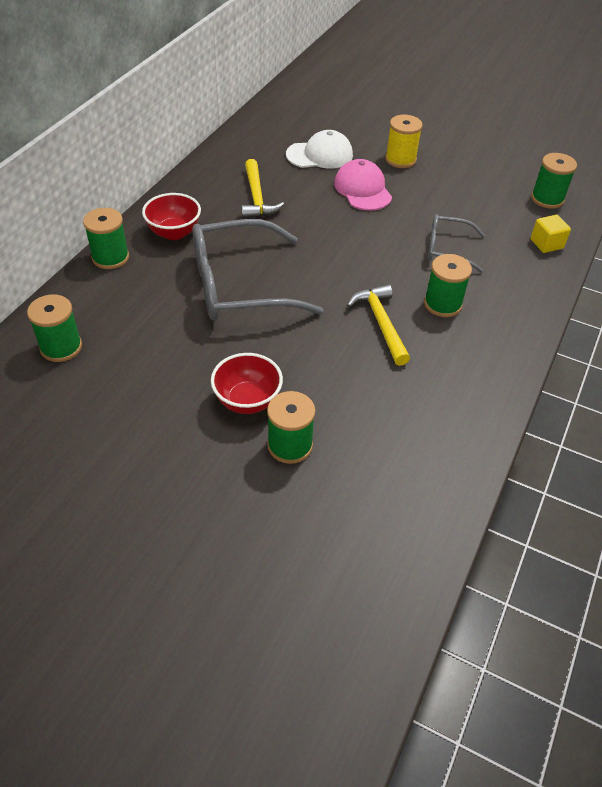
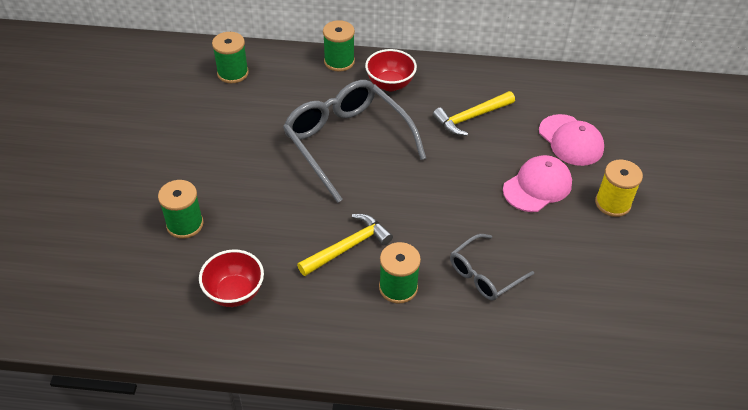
camera: 70 degrees right, 0 degrees up
red bowl [211,353,283,414] -> red bowl moved to [199,249,264,307]
white cap [286,130,353,168] -> pink cap [539,114,604,166]
grey glasses [428,214,486,273] -> grey glasses turned 120 degrees counterclockwise [450,234,534,301]
green spool [531,153,577,209] -> none
yellow cube [531,215,571,253] -> none

